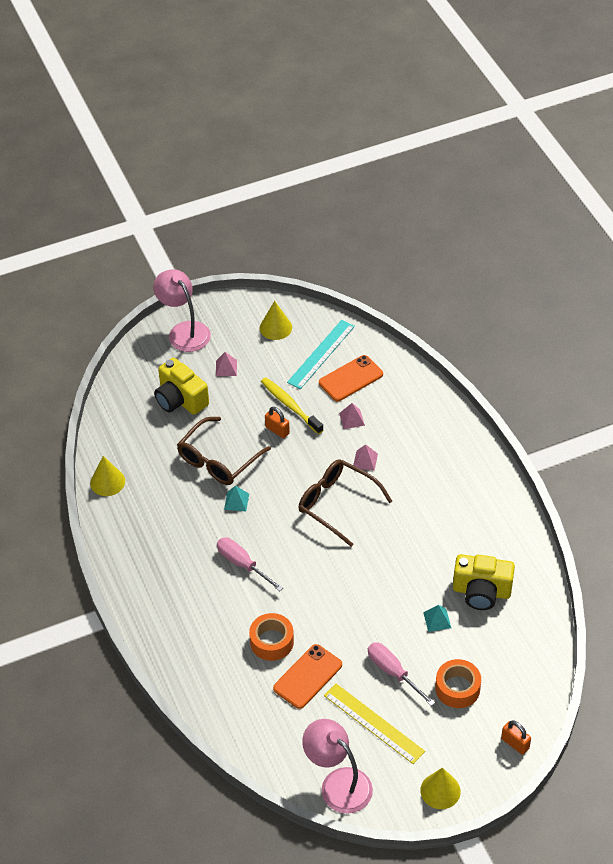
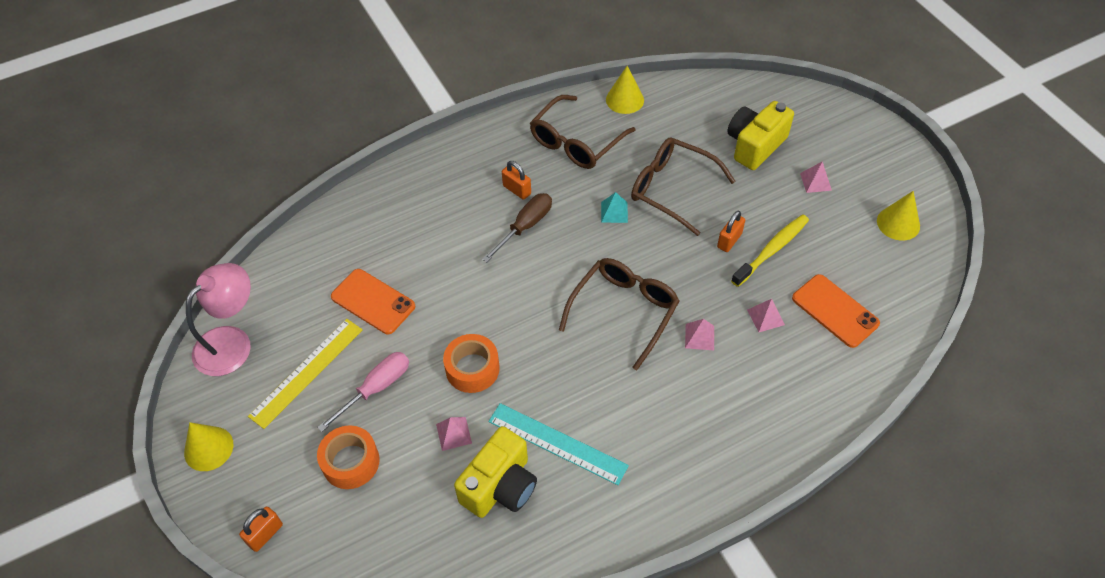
camera: 85 degrees right, 5 degrees up
pink lamp [153,269,211,352] -> none
pink screwdriver [217,537,283,591] -> brown screwdriver [482,193,552,262]
orange tape [249,613,294,661] -> orange tape moved to [443,334,500,393]
turquoise ruler [287,320,355,389] -> turquoise ruler moved to [489,403,629,485]
turquoise pyramid [423,605,451,632] -> pink pyramid [436,417,472,451]
yellow camera [453,554,515,610] -> yellow camera turned 150 degrees counterclockwise [454,426,537,518]
none -> orange padlock [502,161,531,200]
none -> brown glasses [530,95,636,169]

